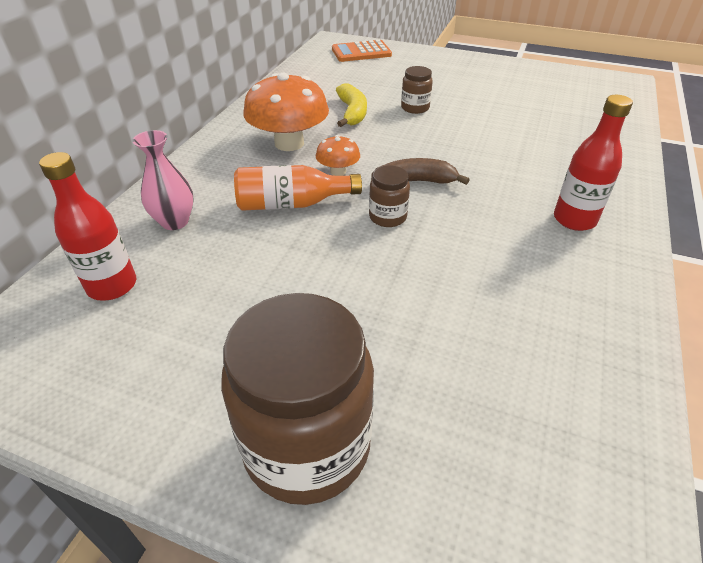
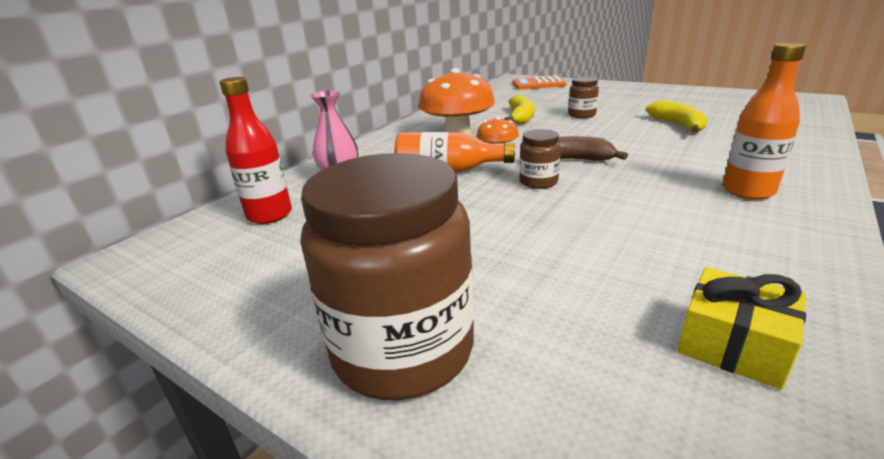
camera: 15 degrees right, 15 degrees down
red bottle [554,95,633,231] -> orange bottle [722,42,806,200]
none -> yellow banana [646,100,708,133]
none -> yellow gift [677,267,806,390]

